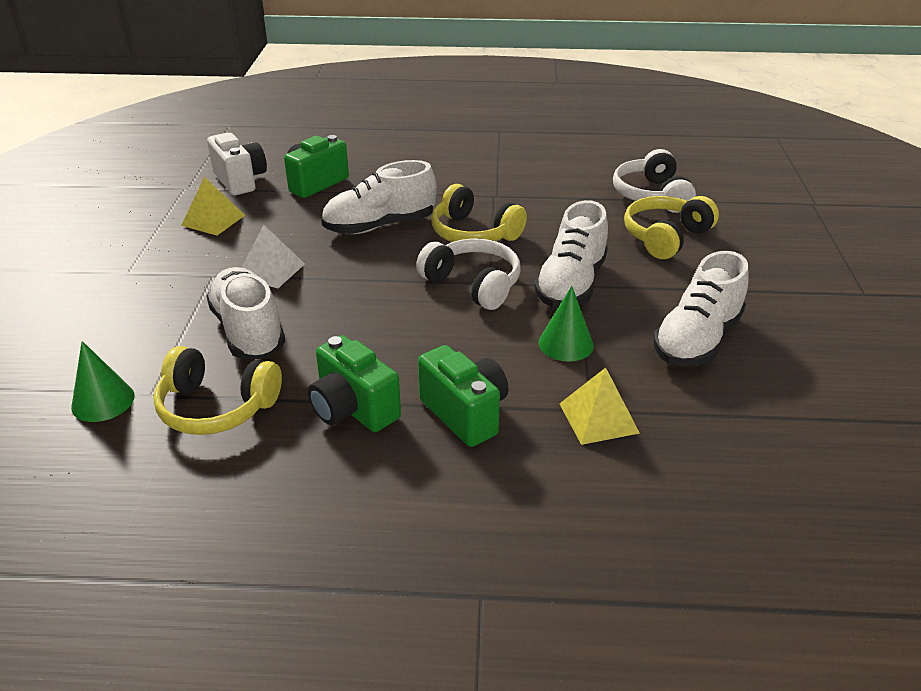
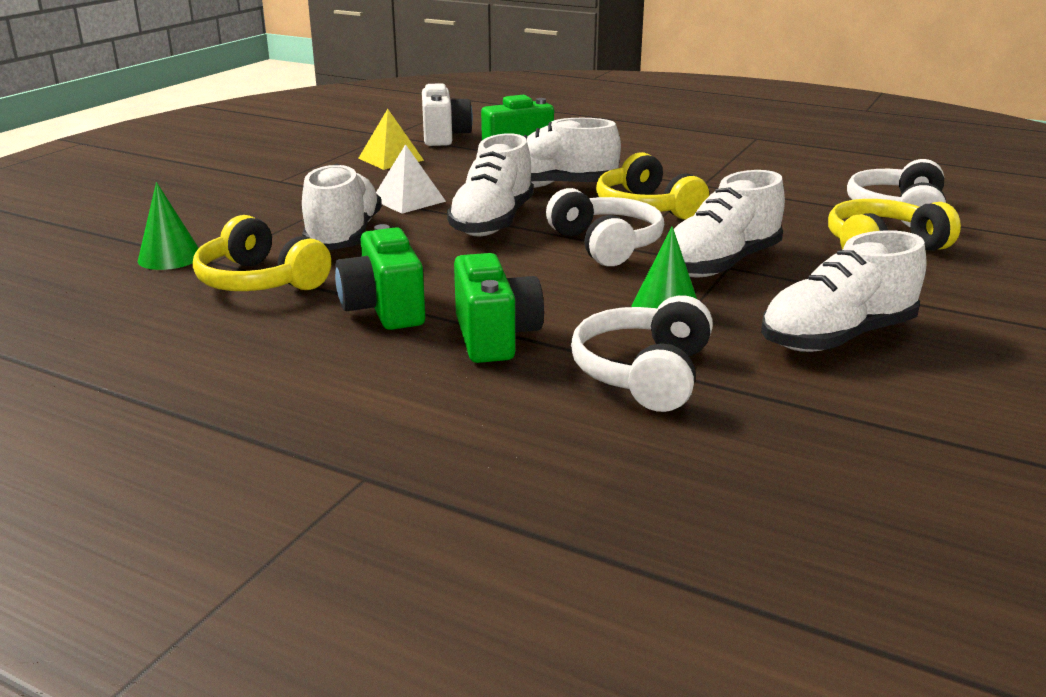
camera: 25 degrees right, 10 degrees down
yellow pyramid [559,368,640,445] -> white headphones [571,295,713,412]
none -> white shoe [447,133,534,236]

